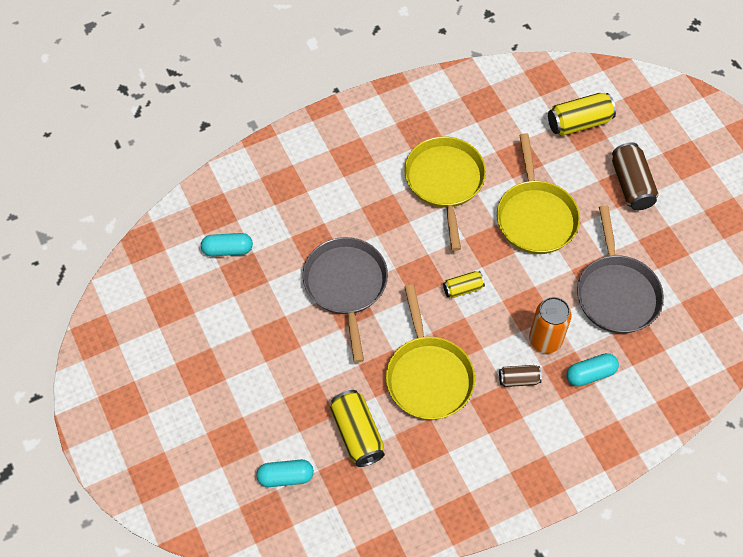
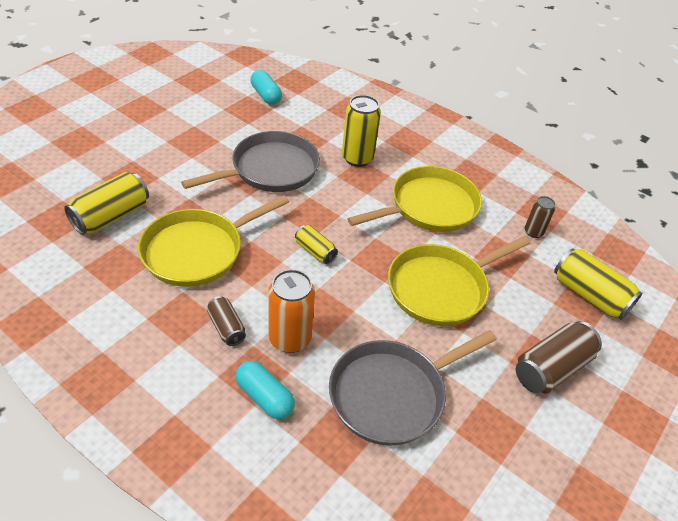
camera: 60 degrees right, 15 degrees down
turquoise capsule [256,460,314,487] -> none
none -> yellow can [342,95,381,167]
none -> brown can [525,196,555,238]

